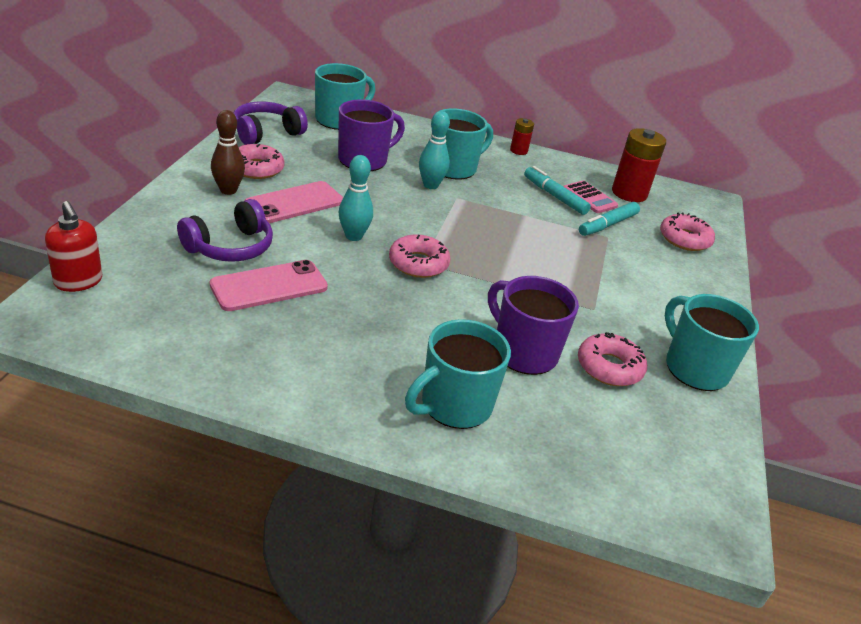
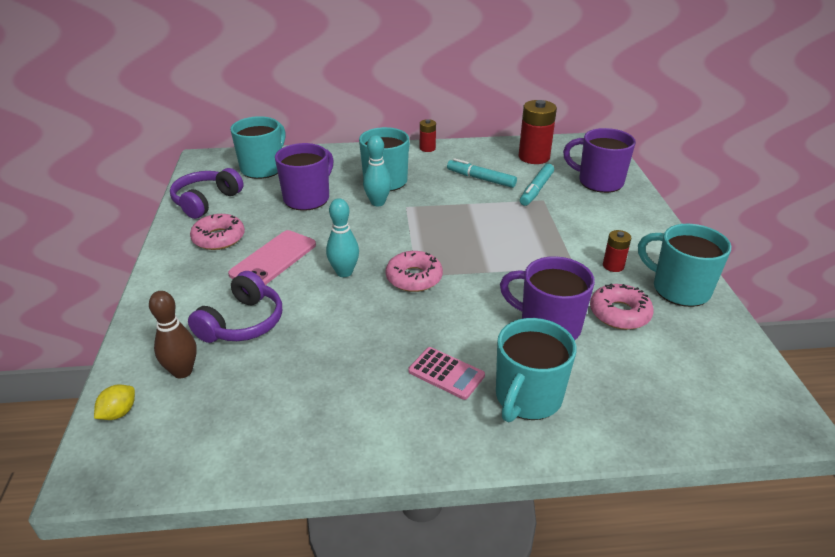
camera: 15 degrees left, 0 degrees up
red soap dispenser [45,201,102,292] -> yellow lemon [94,384,135,420]
pink phone [210,260,328,311] -> none
brown bowling pin [211,110,245,195] -> brown bowling pin moved to [149,291,197,378]
pink calculator [563,180,618,213] -> pink calculator moved to [408,347,485,400]
pink donut [660,212,715,251] -> purple mug [563,128,636,193]
none -> red battery [603,230,631,272]

